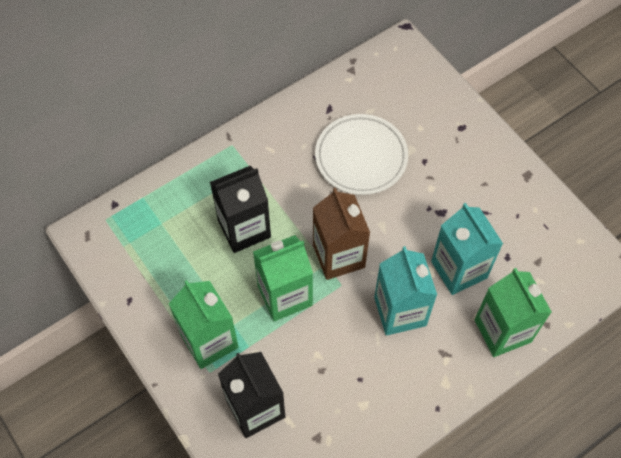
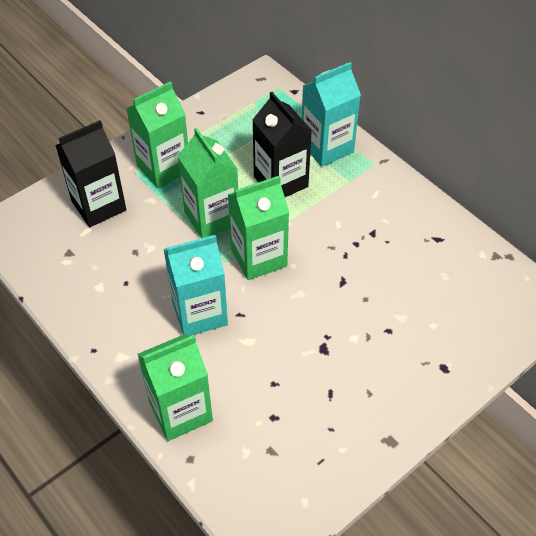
camera: 85 degrees right, 10 degrees down
brown carton [313,188,370,280] -> green carton [228,176,289,280]
white plate [315,114,408,195] -> none
turquoise carton [431,203,503,295] -> turquoise carton moved to [302,62,361,167]

